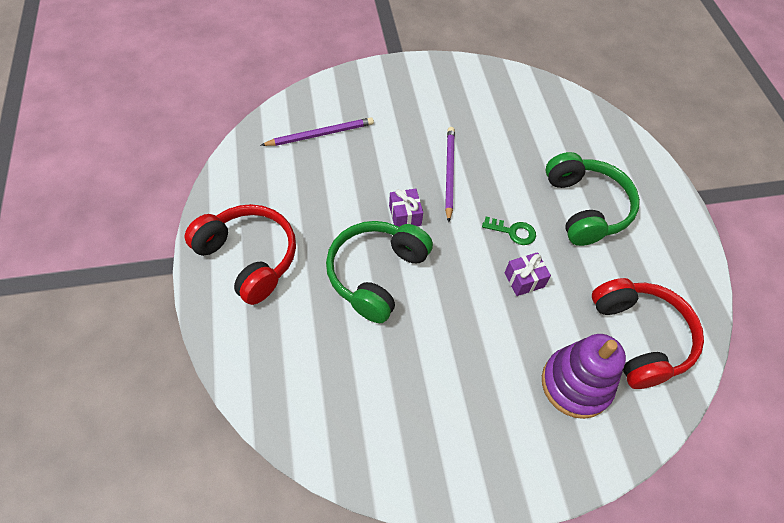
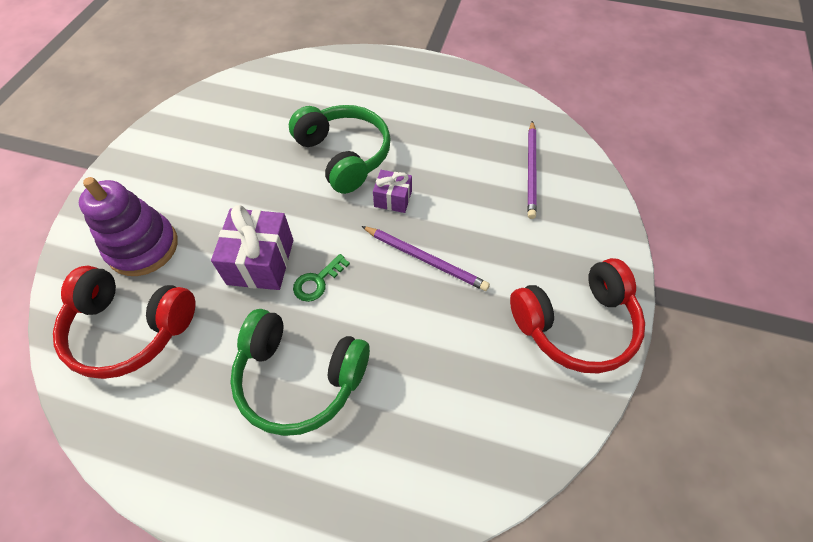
camera: 120 degrees right, 0 degrees up
red headphones [184,204,296,305] -> red headphones moved to [510,258,645,374]
purple gift [505,252,551,296] -> purple gift [211,205,293,290], size x1.74

